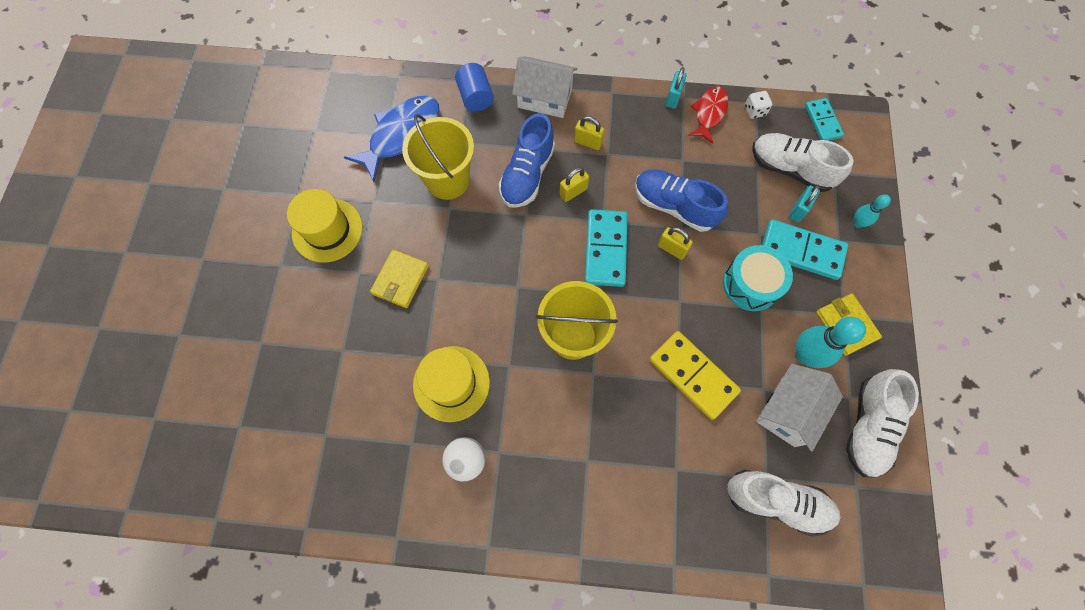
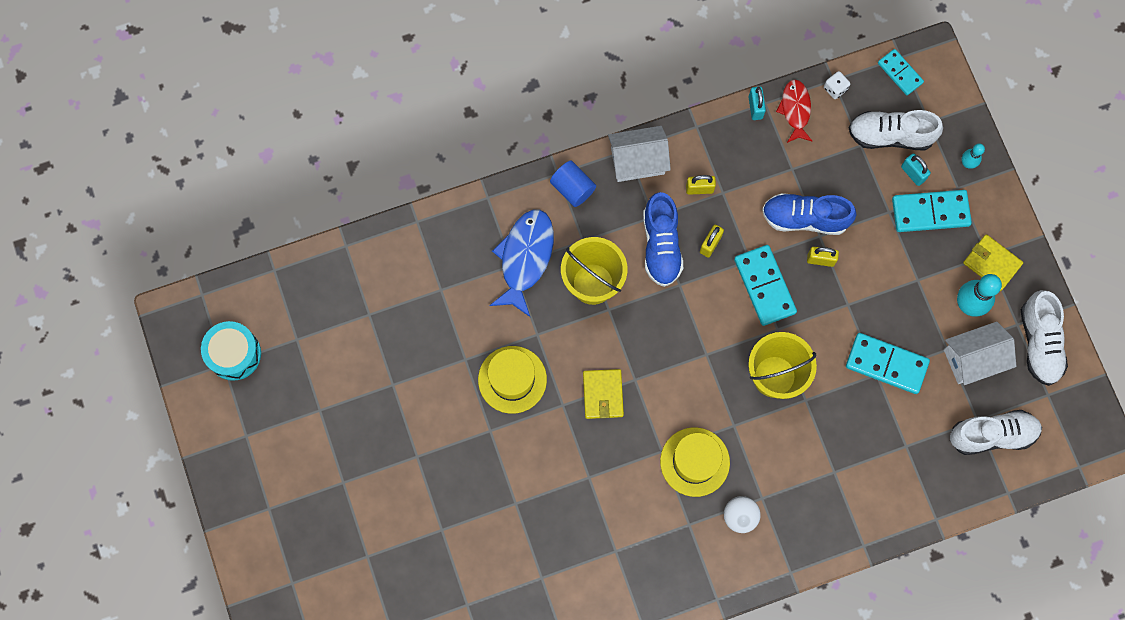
camera: 25 degrees left, 5 degrees up
yellow domino [650,331,741,420] -> turquoise domino [846,333,930,394]
turquoise drum [723,245,793,311] -> turquoise drum moved to [201,321,261,381]
white house [756,364,843,451] -> white house turned 60 degrees clockwise [944,322,1016,385]
turquoise padlock [789,185,820,222] -> turquoise padlock turned 45 degrees counterclockwise [901,153,931,186]

